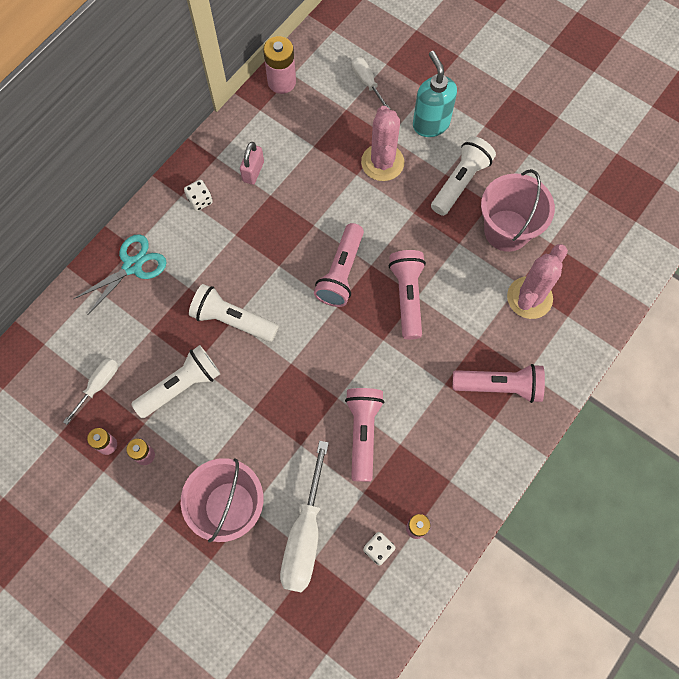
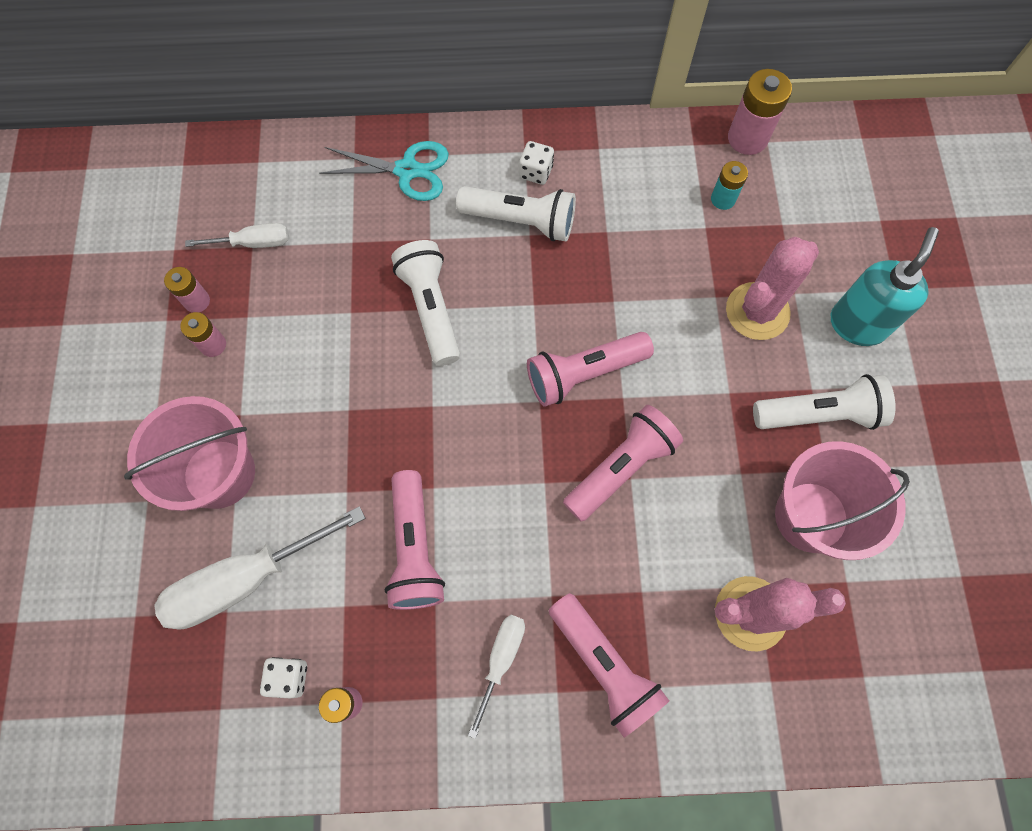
camera: 50 degrees right, 0 degrees up
white flashlight [131,345,220,418] -> white flashlight moved to [456,186,576,241]
pink padlock [240,142,264,185] -> none
pink flashlight [345,388,384,482] -> pink flashlight turned 120 degrees clockwise [385,470,445,610]
white screwdriver [352,57,390,109] -> white screwdriver moved to [468,615,525,739]
none -> turquoise battery [711,161,748,210]

